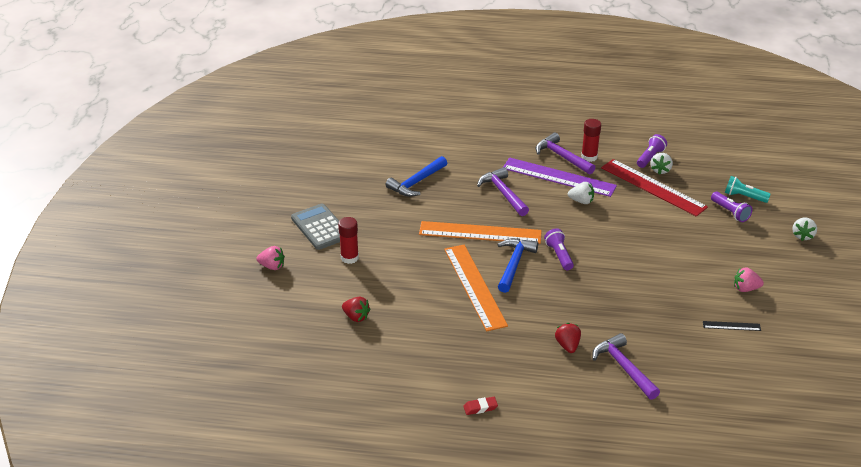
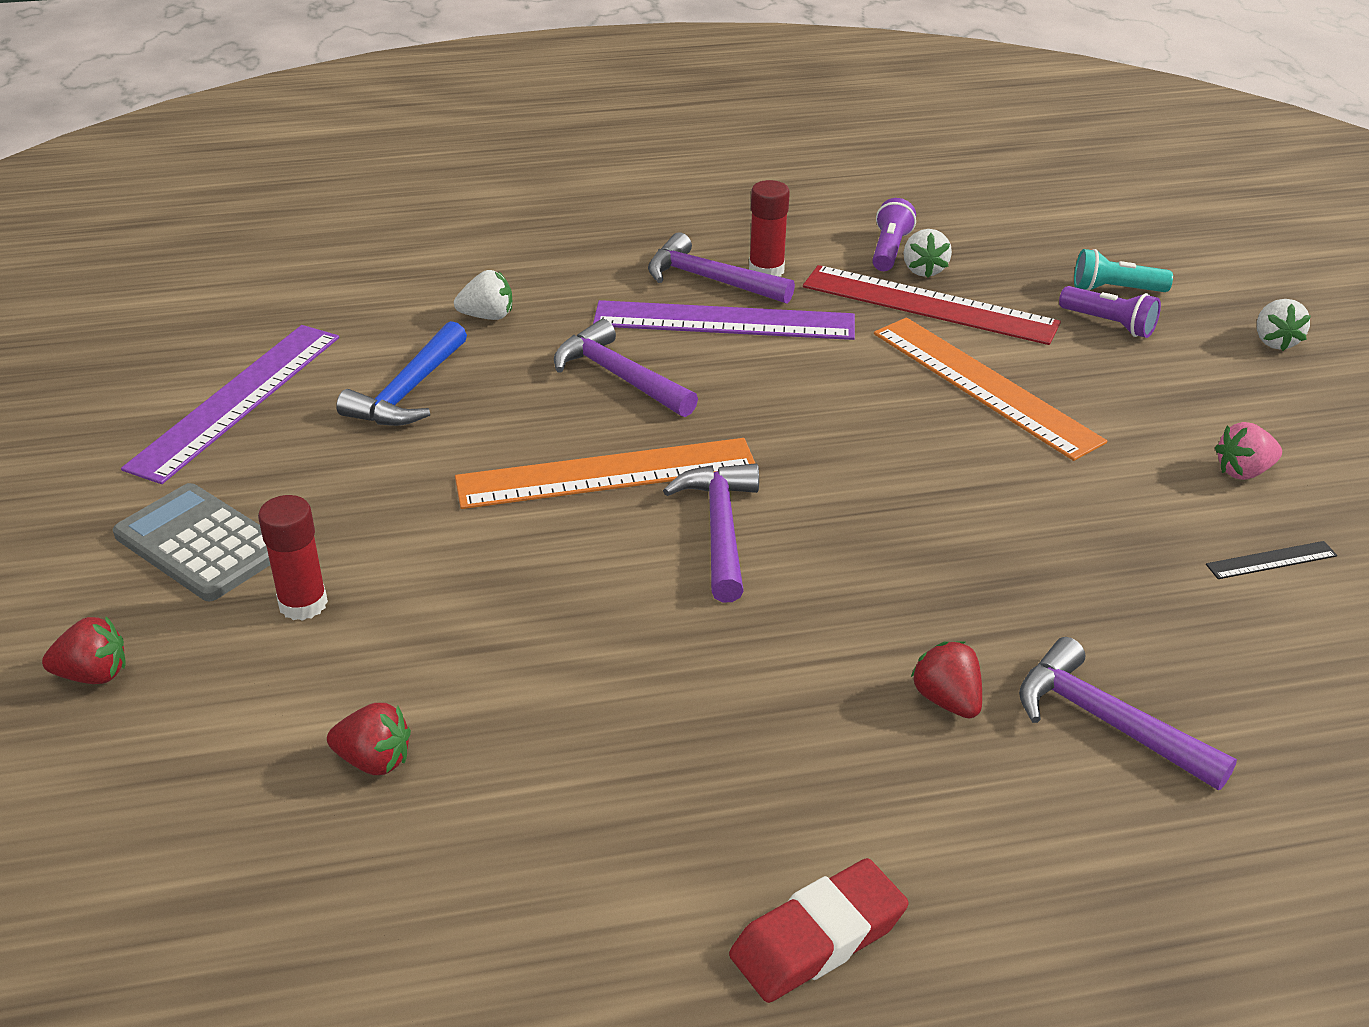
camera: 20 degrees left, 0 degrees up
pink strawberry [256,246,285,270] -> red strawberry [42,617,125,684]
orange ruler [444,245,508,331] -> orange ruler moved to [874,317,1107,461]
red eraser [463,397,498,415] -> red eraser [729,858,909,1003], size x1.87
blue hammer [497,238,538,293] -> purple hammer [663,463,759,602]
purple flashlight [544,228,574,270] -> none
white strawberry [568,182,594,204] -> white strawberry moved to [454,270,512,320]
none -> purple ruler [121,325,339,484]

